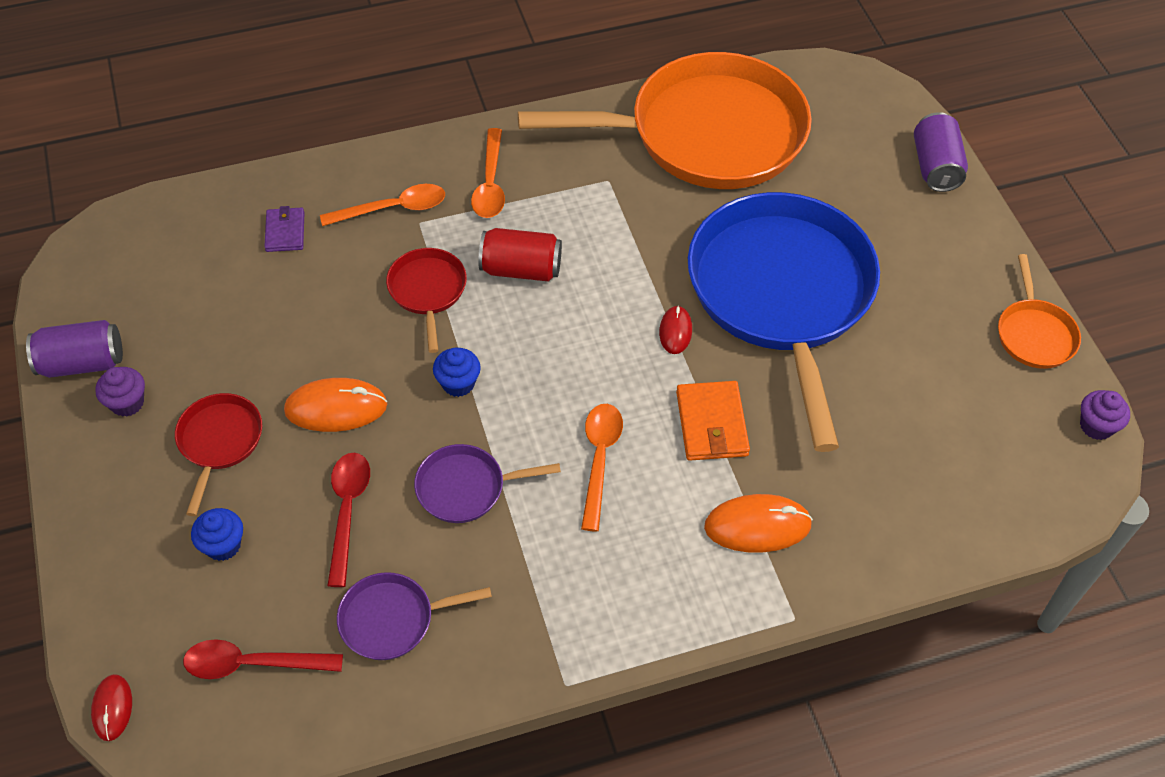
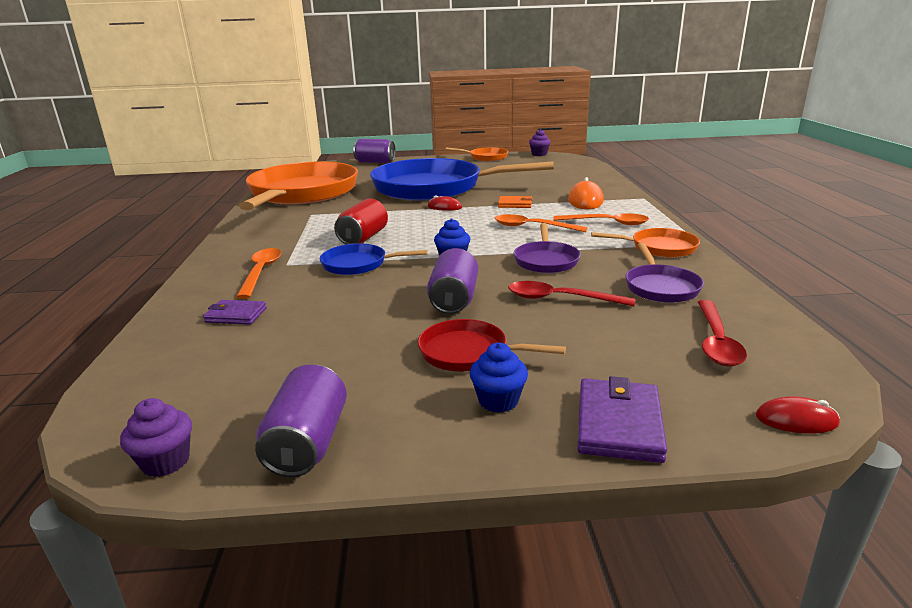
camera: 75 degrees left, 30 degrees down
purple cupcake [95,367,145,417] -> purple cupcake moved to [120,398,192,477]
blue cupcake [191,508,243,561] -> blue cupcake moved to [470,343,528,413]
orange mouse [284,378,387,432] -> purple can [427,248,478,314]
red pan [386,248,467,353] -> blue pan [320,244,428,275]
orange spoon [471,128,505,218] -> orange spoon moved to [553,213,649,225]
orange wallet [676,381,750,461] -> orange wallet [498,196,533,208], size x0.66
none -> purple wallet [577,376,667,463]
none -> orange pan [591,228,700,257]

